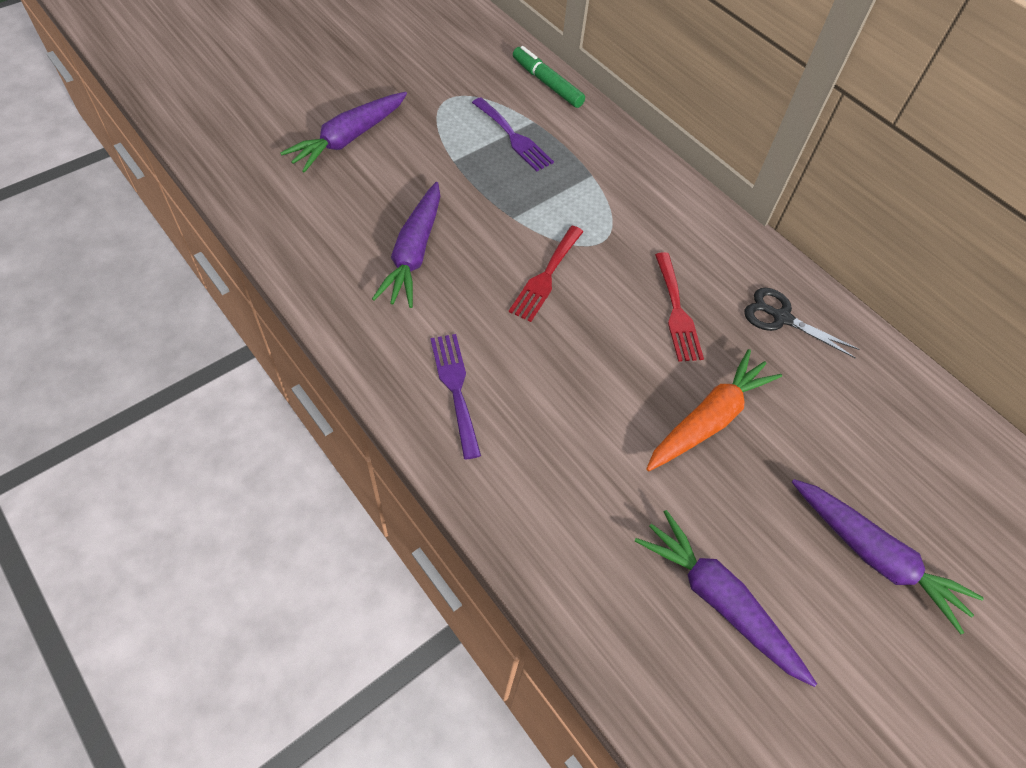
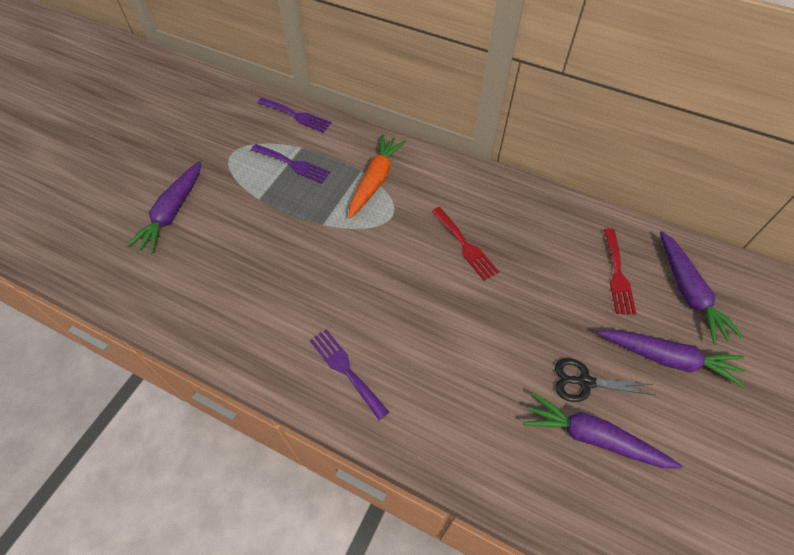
camera: 20 degrees left, 0 degrees up
purple carrot [372,182,440,308] -> purple carrot moved to [660,231,744,345]
red fork [509,226,584,322] -> red fork moved to [604,228,636,315]
green marker [513,46,585,108] -> purple fork [257,98,332,133]
orange carrot [646,349,782,471] -> orange carrot moved to [348,134,406,219]
black scissors [744,288,860,358] -> black scissors moved to [555,358,655,402]

